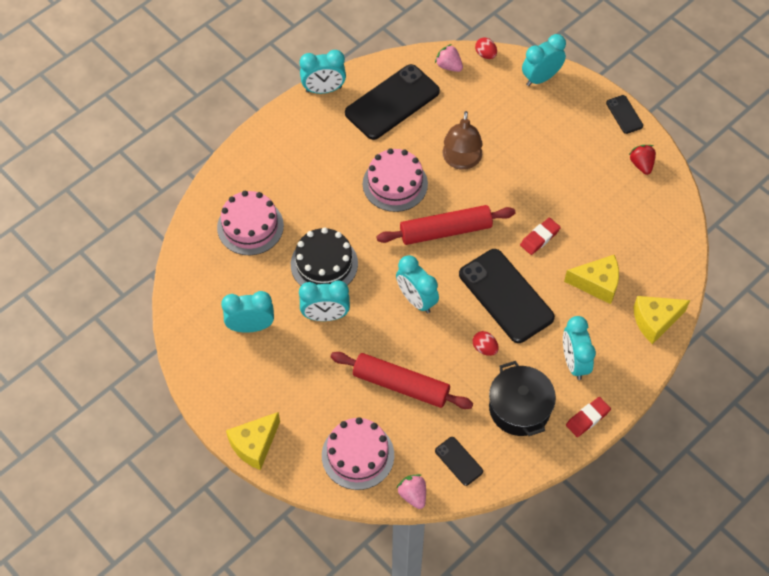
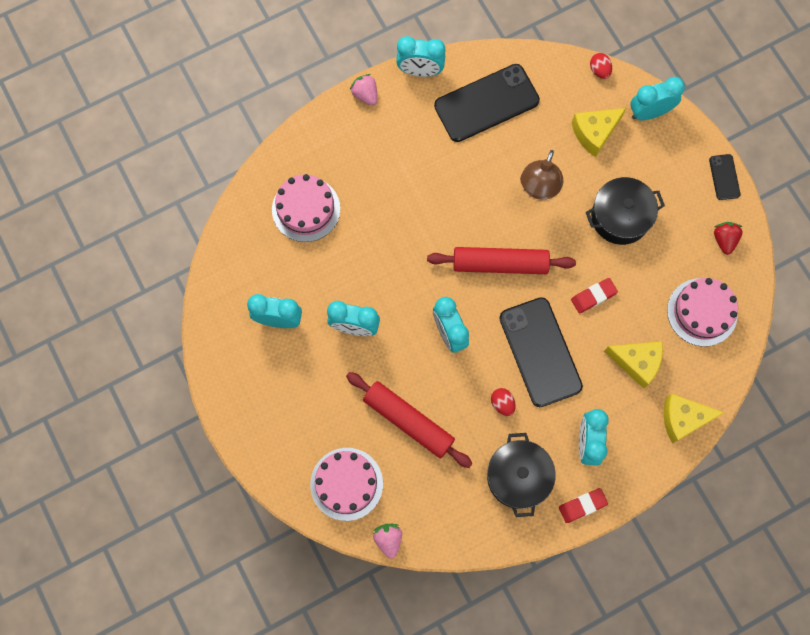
camera: 15 degrees right, 15 degrees up
yellow cheese [226,412,280,470] -> yellow cheese moved to [572,108,626,157]
black cake [291,227,358,286] -> none
pink cake [363,148,428,212] -> pink cake moved to [667,278,738,347]
pink strawberry [435,44,463,72] -> pink strawberry moved to [350,74,378,106]
black phone [435,437,483,486] -> none
none -> black pot [586,177,665,245]

